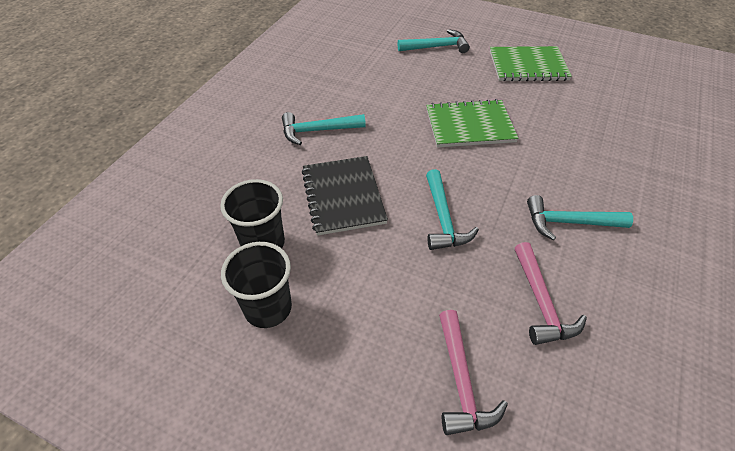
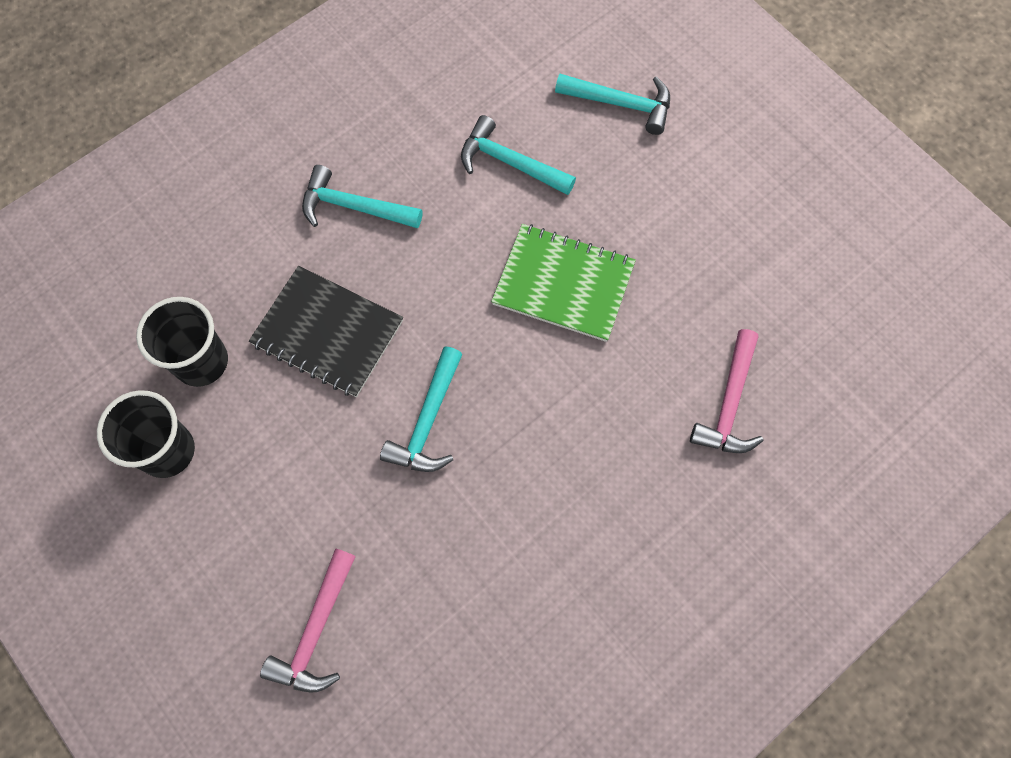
camera: 25 degrees right, 20 degrees up
black notebook [302,156,388,236] -> black notebook turned 75 degrees counterclockwise [249,266,403,397]
green notebook [490,46,572,81] -> none
pink hammer [515,242,587,345] -> pink hammer moved to [690,329,763,453]
turquoise hammer [527,195,633,241] -> turquoise hammer moved to [461,115,576,195]

